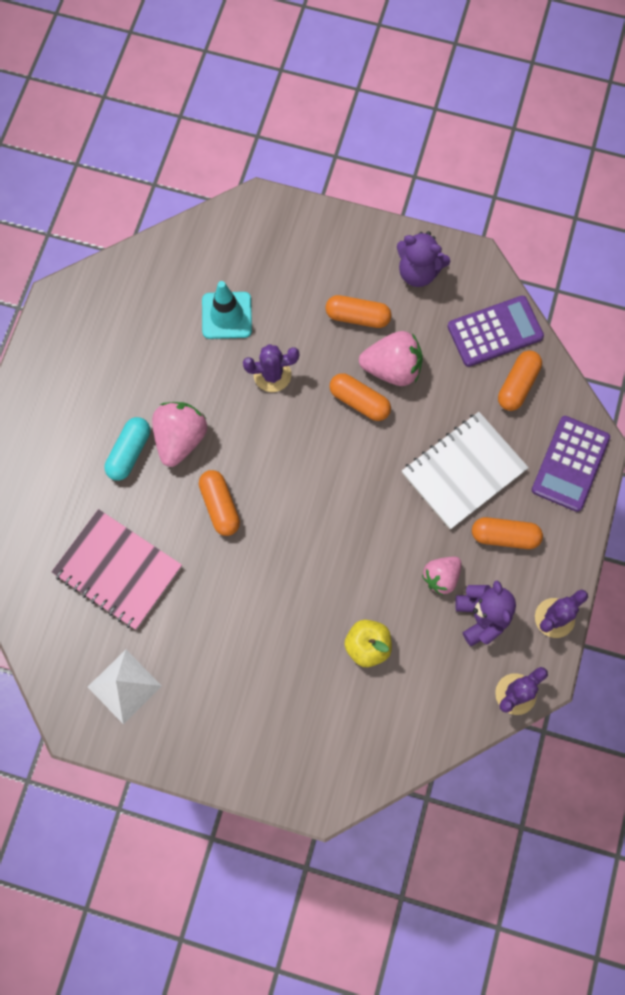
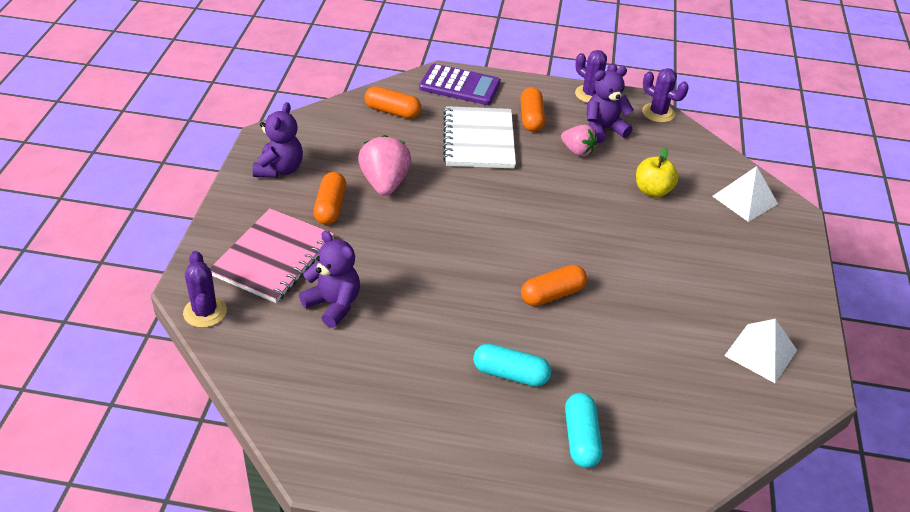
camera: 100 degrees left, 30 degrees down
pink notebook [52,509,182,630] -> pink notebook moved to [210,208,334,303]
pink strawberry [152,402,207,467] -> none
turquoise traffic cone [202,281,252,339] -> purple teddy bear [299,231,360,328]
purple cactus [243,344,299,392] -> purple cactus moved to [183,251,227,328]
orange capsule [330,373,391,421] -> none
white notebook [402,412,529,530] -> white notebook turned 45 degrees clockwise [443,106,516,168]
purple calculator [447,296,544,367] -> none
none -> turquoise capsule [565,393,602,468]
none -> white pyramid [712,166,778,222]

